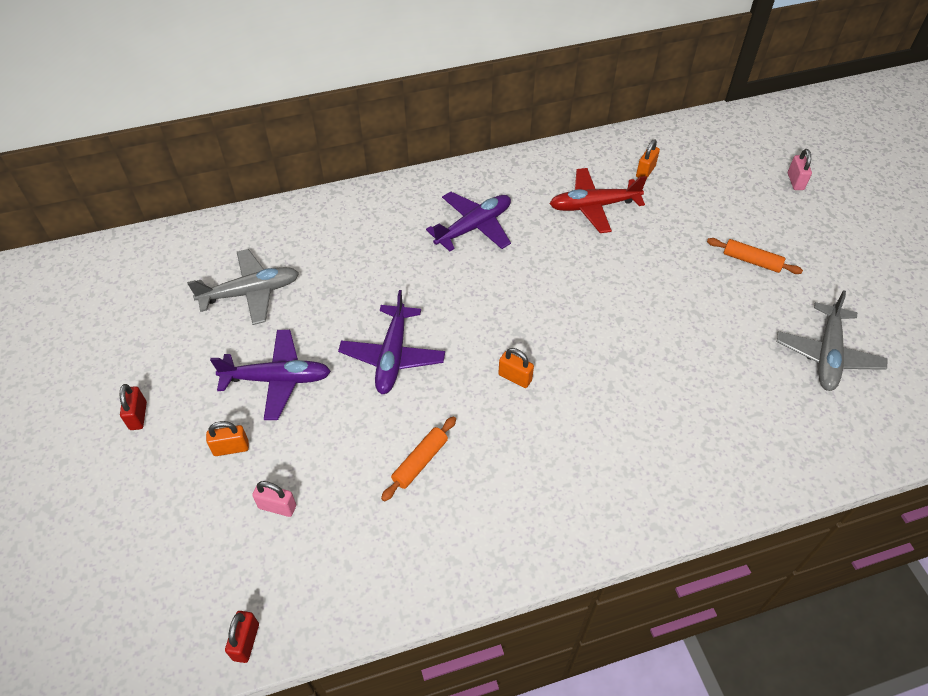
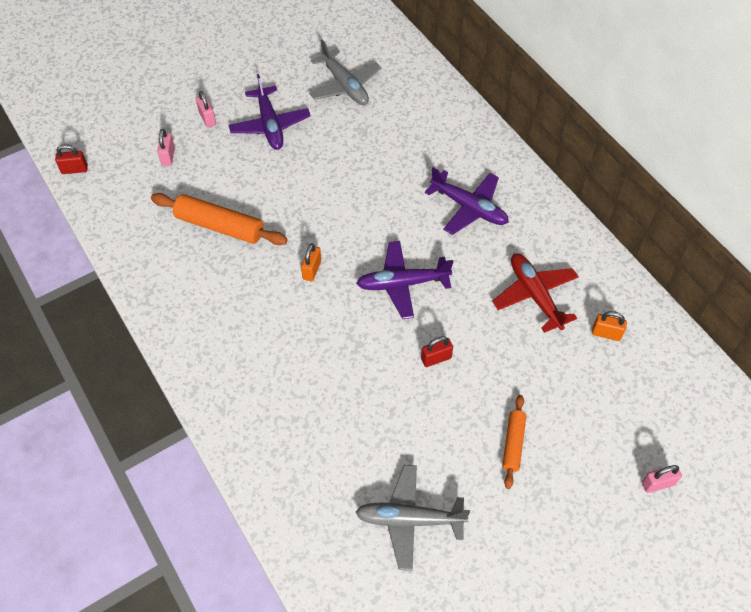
camera: 75 degrees right, 5 degrees up
red padlock [120,384,147,430] -> red padlock moved to [421,336,453,367]
orange padlock [206,421,249,456] -> pink padlock [196,91,216,127]
purple plane [338,290,445,394] -> purple plane moved to [356,241,453,319]
orange rolling pin [381,416,456,502] -> orange rolling pin [151,193,288,245], size x1.71

